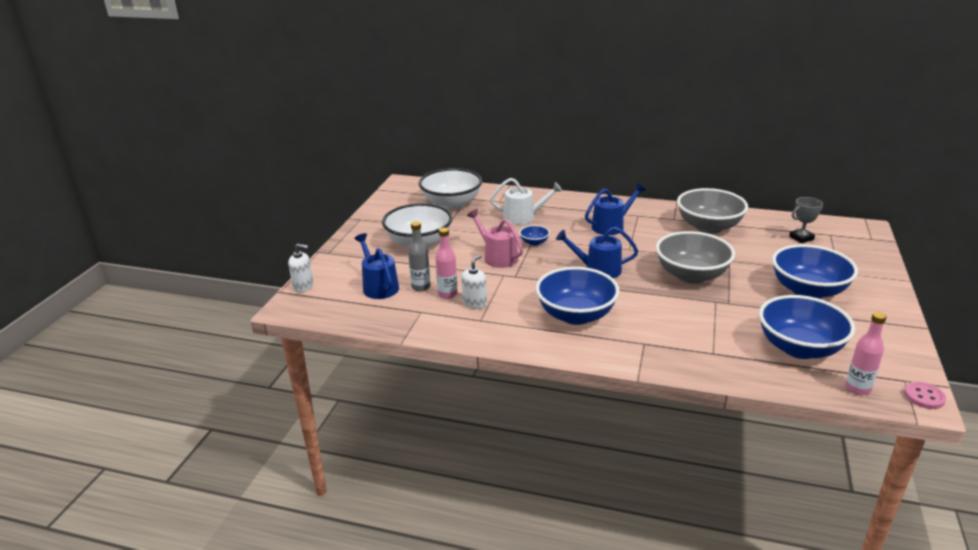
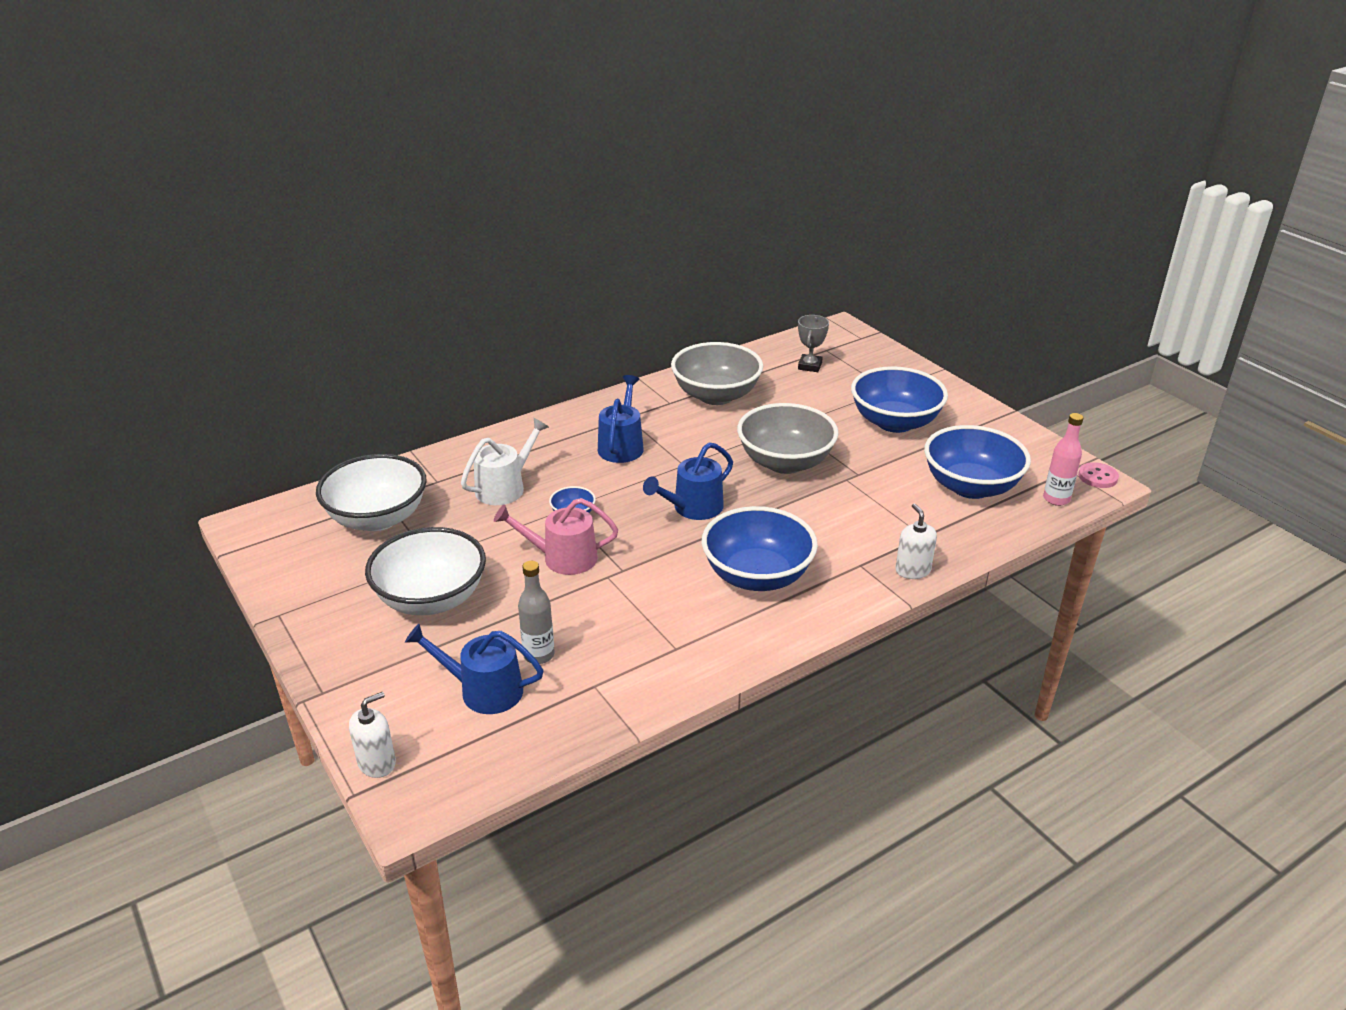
camera: 50 degrees left, 5 degrees up
pink bottle [435,228,457,299] -> none
white soap dispenser [461,255,487,309] -> white soap dispenser moved to [895,504,937,579]

